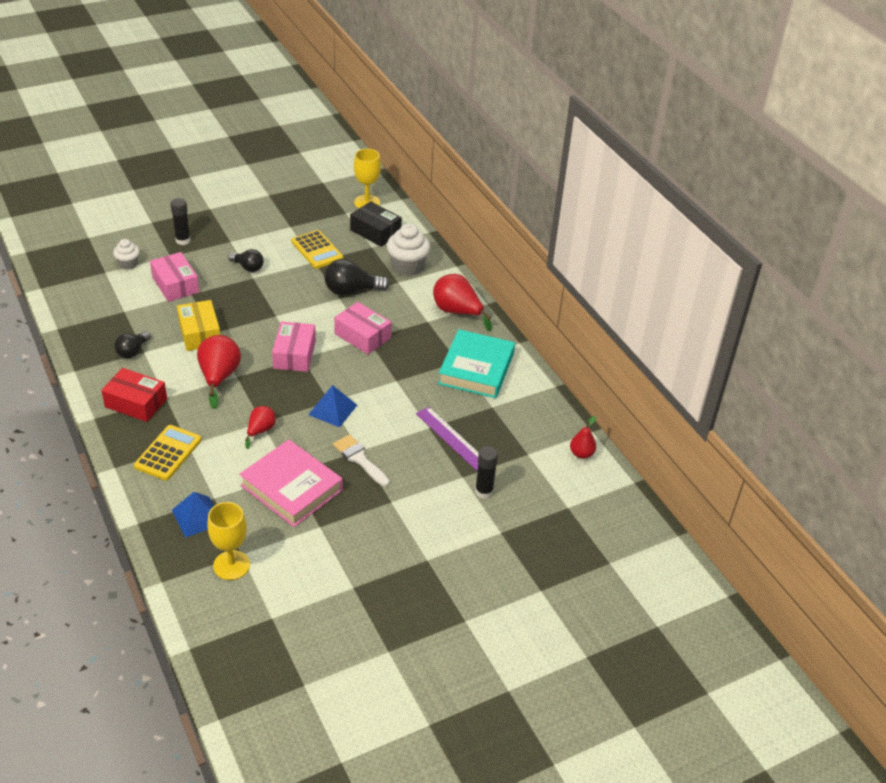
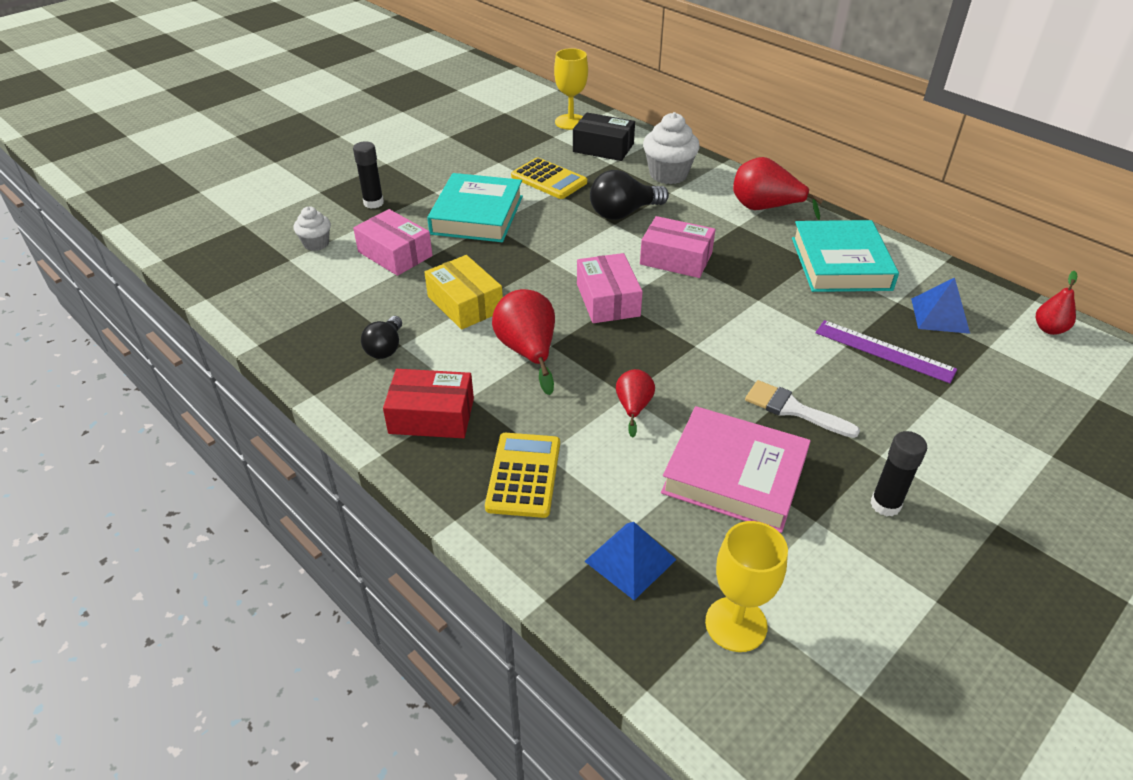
camera: 15 degrees left, 0 degrees up
black light bulb [228,249,264,272] -> turquoise book [427,173,523,242]
blue pyramid [308,385,357,427] -> blue pyramid moved to [911,277,970,334]
black glue stick [475,446,498,499] -> black glue stick moved to [870,431,927,516]

